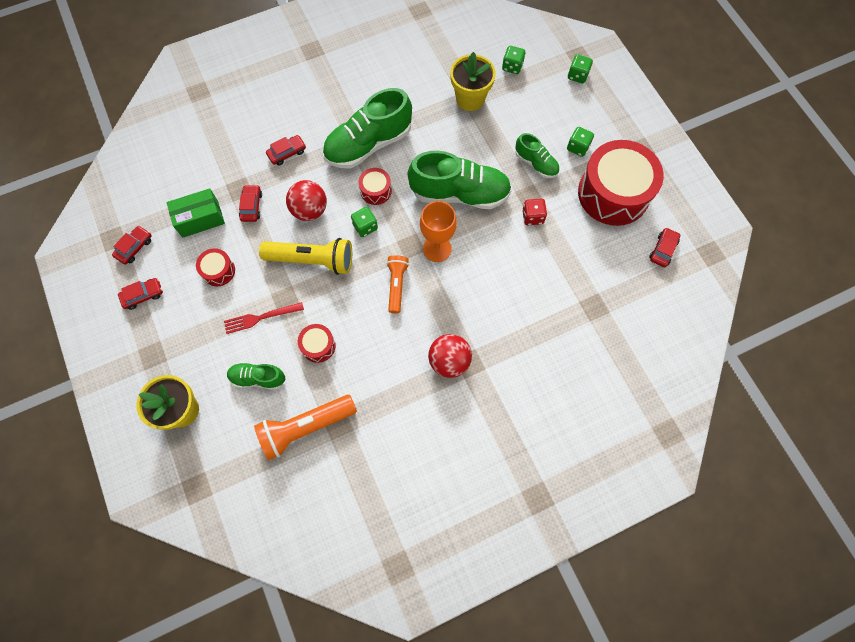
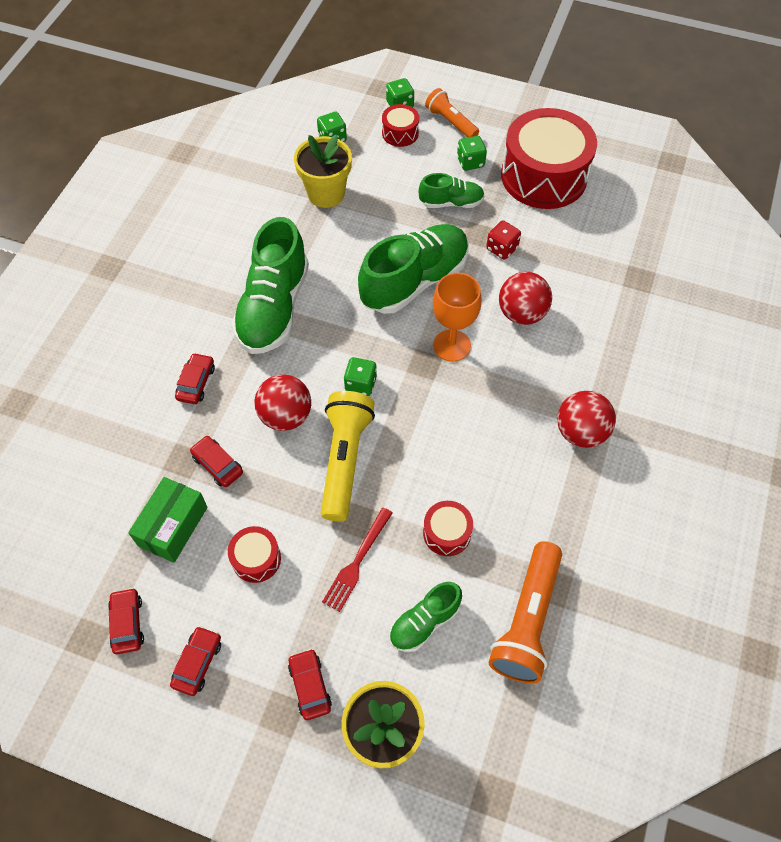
camera: 45 degrees left, 10 degrees down
yellow flashlight [259,238,352,275] -> yellow flashlight turned 45 degrees counterclockwise [321,391,375,522]
red drum [359,168,392,205] -> red drum moved to [382,104,419,147]
orange flashlight [387,255,409,313] -> orange flashlight moved to [425,88,479,137]
red car [649,228,680,267] -> red car moved to [288,649,332,720]
none -> red ball [499,272,552,325]

